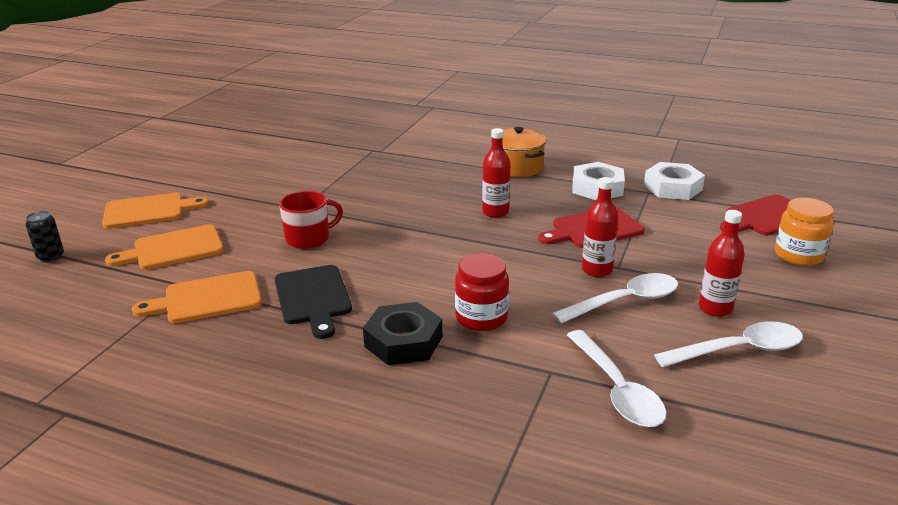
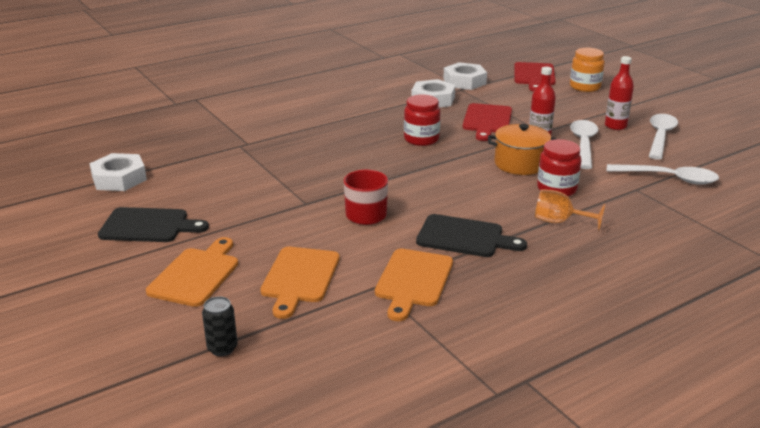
camera: 55 degrees left, 0 degrees up
black nut [363,302,442,365] -> orange goblet [535,189,605,231]
red bottle [482,128,511,218] -> red jar [404,94,441,146]
orange pot [491,127,546,177] -> orange pot moved to [488,124,556,175]
none -> white nut [89,153,147,191]
none -> black cutting board [98,207,209,242]

